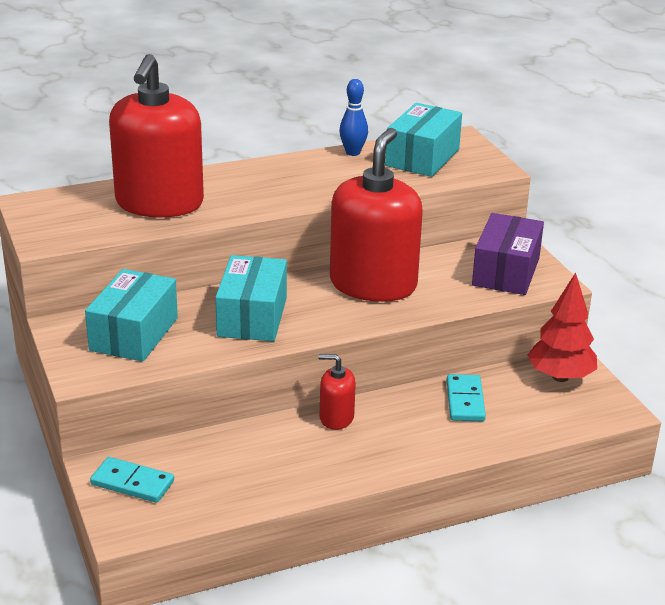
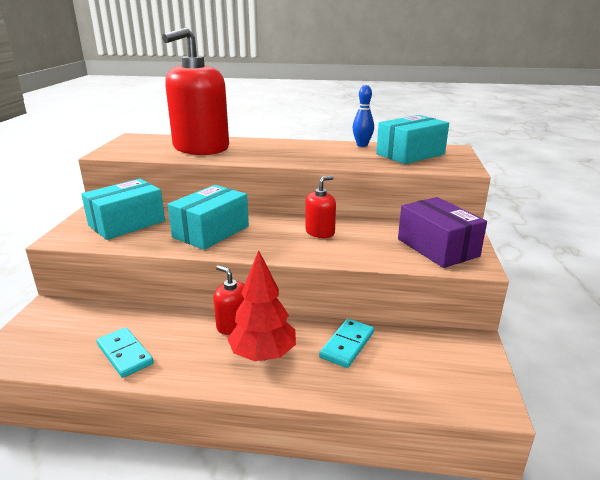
camera: 30 degrees right, 5 degrees down
turquoise domino [90,457,174,503] -> turquoise domino moved to [97,327,154,378]
red soap dispenser [330,128,423,302] -> red soap dispenser [305,176,336,238], size x0.45
purple box [472,213,544,295] -> purple box turned 75 degrees counterclockwise [398,197,487,268]
red tree [528,272,597,382] -> red tree moved to [227,250,296,361]

